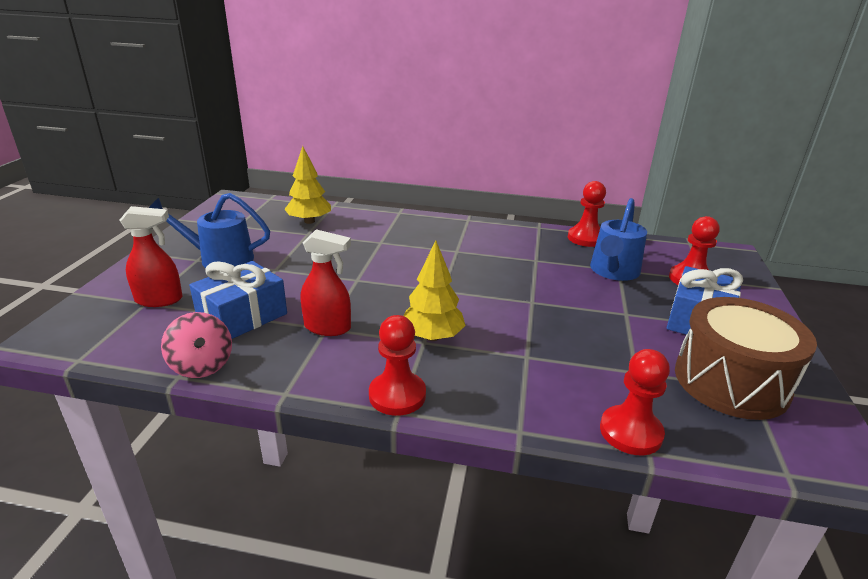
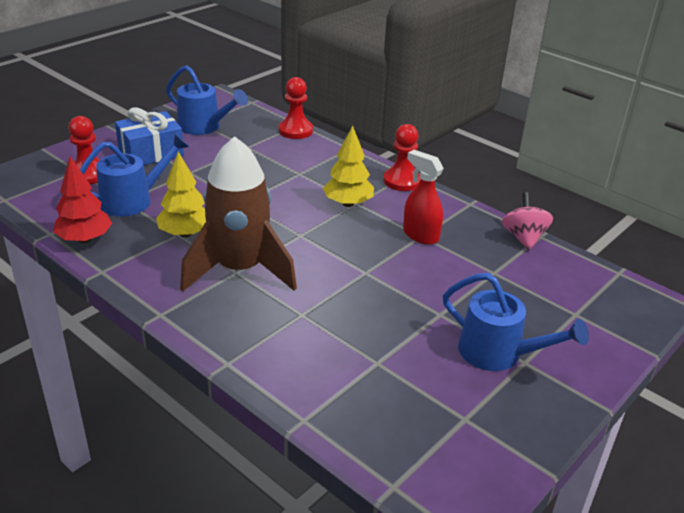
camera: 150 degrees left, 5 degrees up
red spray bottle [119,206,183,307] -> none
blue gift [189,261,287,339] -> none
yellow tree [284,146,331,224] -> yellow tree moved to [156,152,206,237]
red pawn [568,181,606,247] -> red tree [53,156,112,243]
brown drum [675,297,817,420] -> blue watering can [166,65,248,135]
none -> brown rocket [180,136,297,292]

